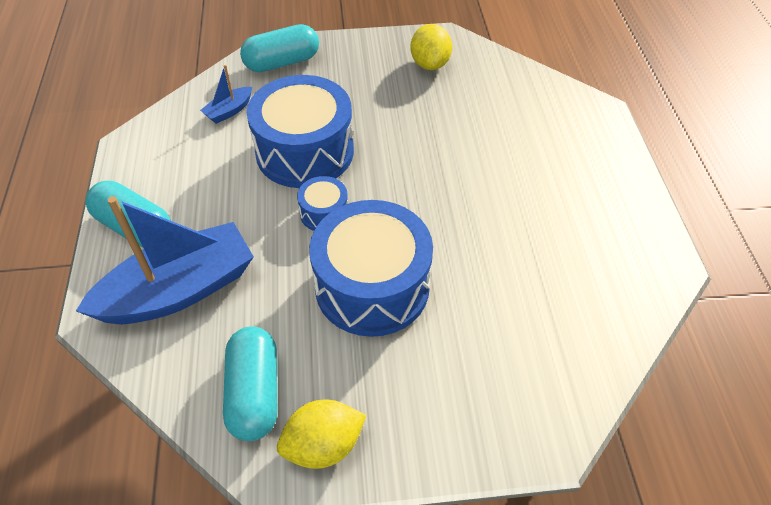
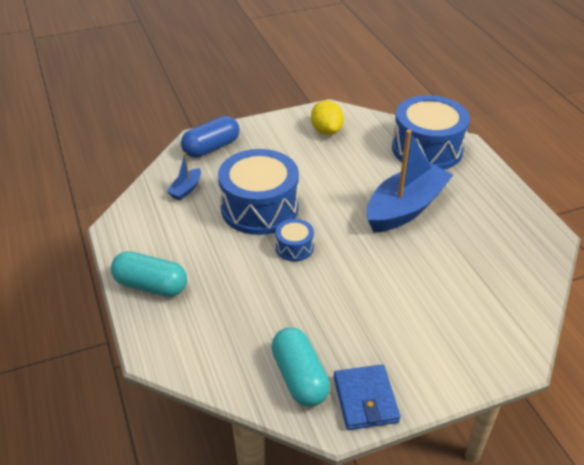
camera: 15 degrees left, 10 degrees down
blue boat [76,196,254,324] -> blue boat moved to [367,129,453,233]
turquoise capsule [240,24,319,72] -> blue capsule [181,116,240,158]
yellow lemon [277,400,366,469] -> blue wallet [334,364,400,430]
blue drum [309,200,433,337] -> blue drum moved to [392,95,470,170]

